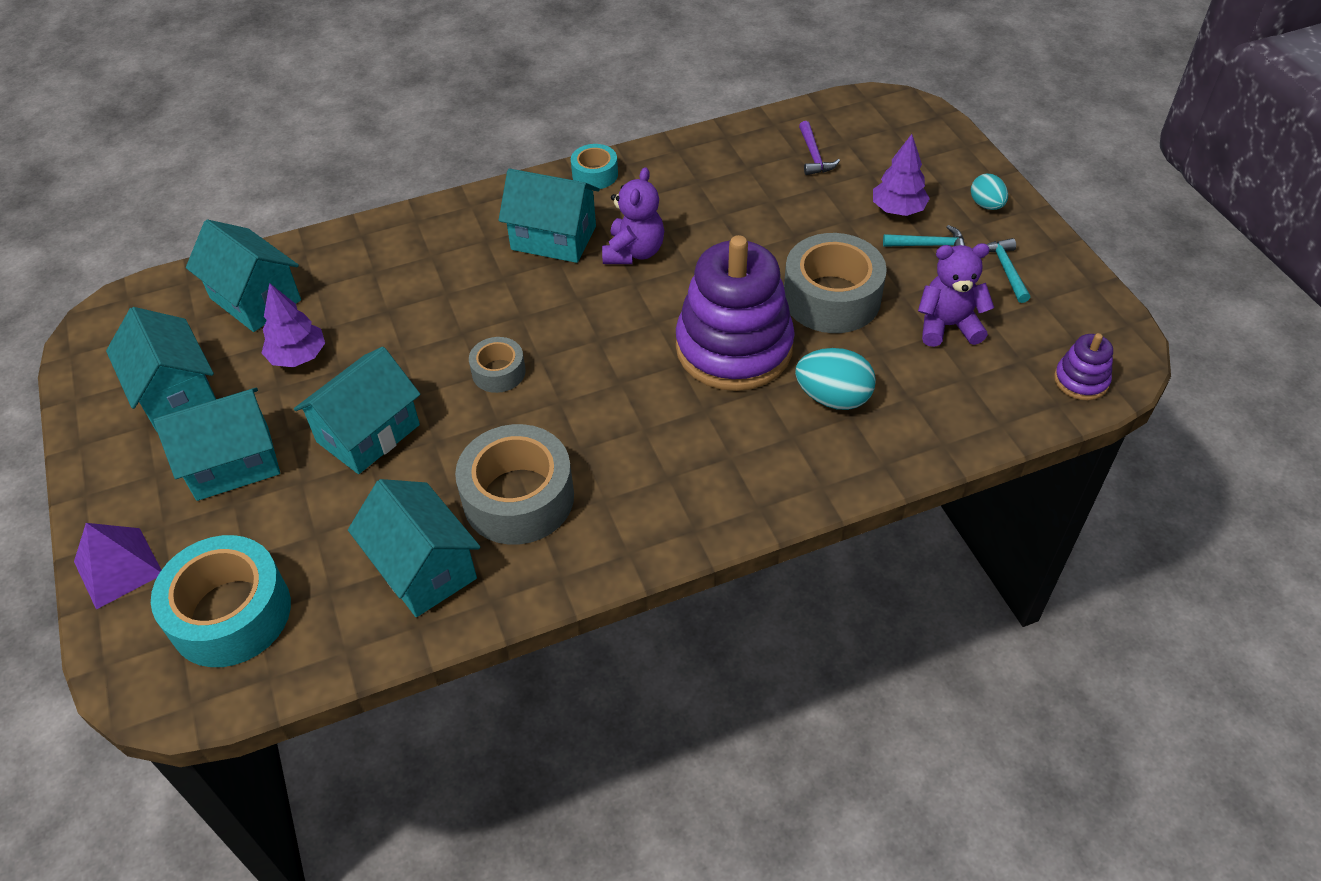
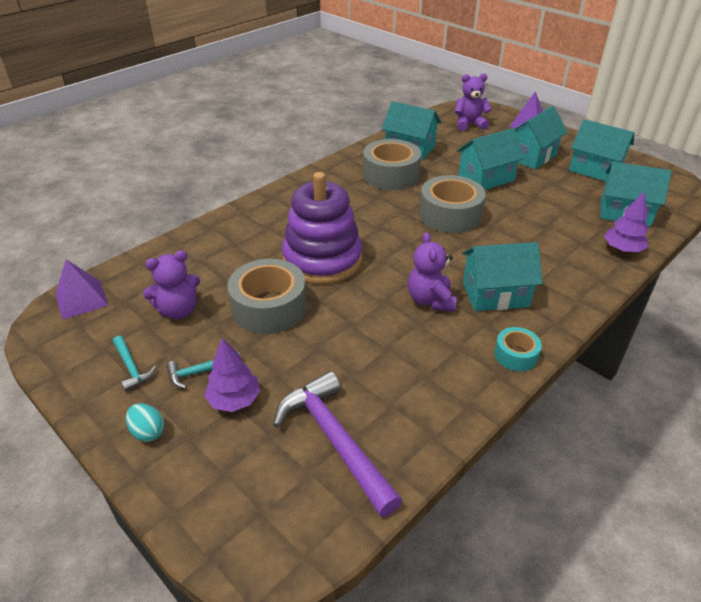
camera: 155 degrees right, 10 degrees down
turquoise tape [151,535,291,667] -> purple teddy bear [455,73,492,131]
purple tree [262,283,325,367] -> purple tree moved to [604,191,648,253]
turquoise house [294,346,421,474] -> turquoise house turned 45 degrees clockwise [457,128,525,190]
grey tape [469,337,526,393] -> grey tape [419,175,486,233], size x1.91
turquoise egg [795,348,876,410] -> none
purple hammer [799,121,840,175] -> purple hammer [273,371,403,517], size x2.07
purple stacking toy [1054,333,1113,400] -> purple pyramid [56,259,109,320]

